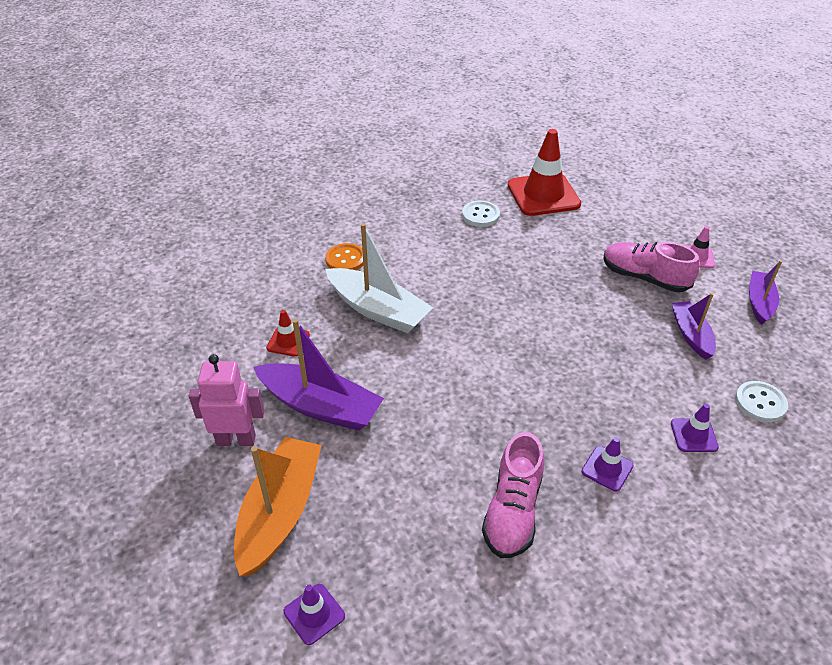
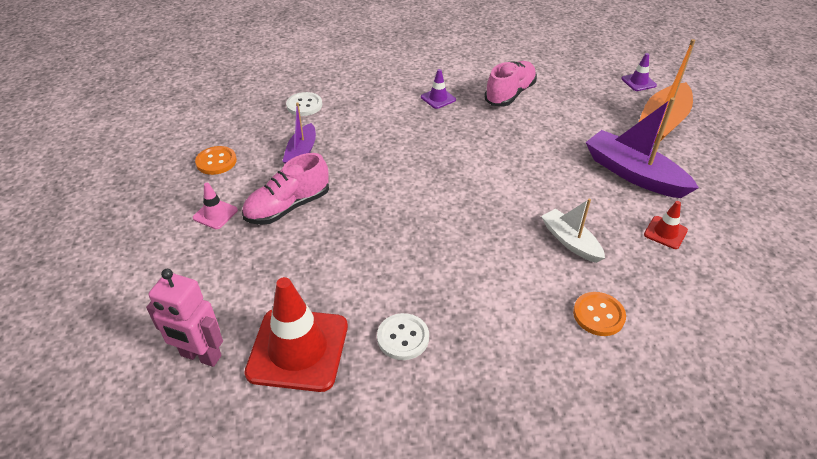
camera: 160 degrees left, 0 degrees up
pink robot [189,354,264,446] -> pink robot moved to [146,269,223,367]
white boat [325,223,433,333] -> white boat [541,199,605,263], size x0.60
pink shoe [603,242,699,292] -> pink shoe turned 90 degrees clockwise [242,153,329,225]
purple traffic cone [671,404,719,452] -> none
purple boat [749,260,782,325] -> orange button [195,146,237,175]

